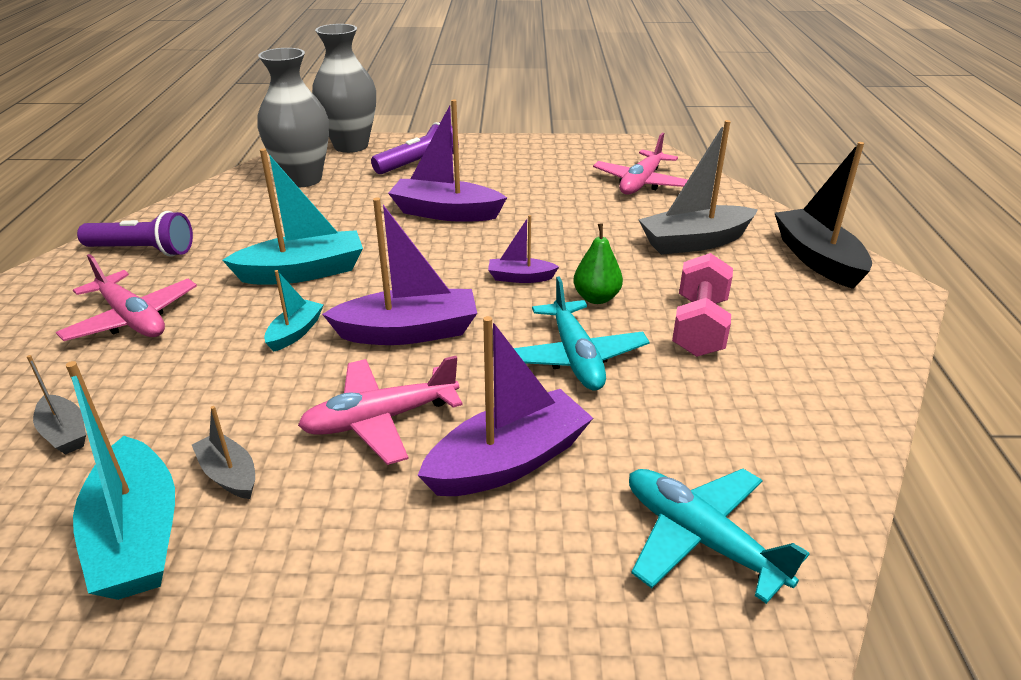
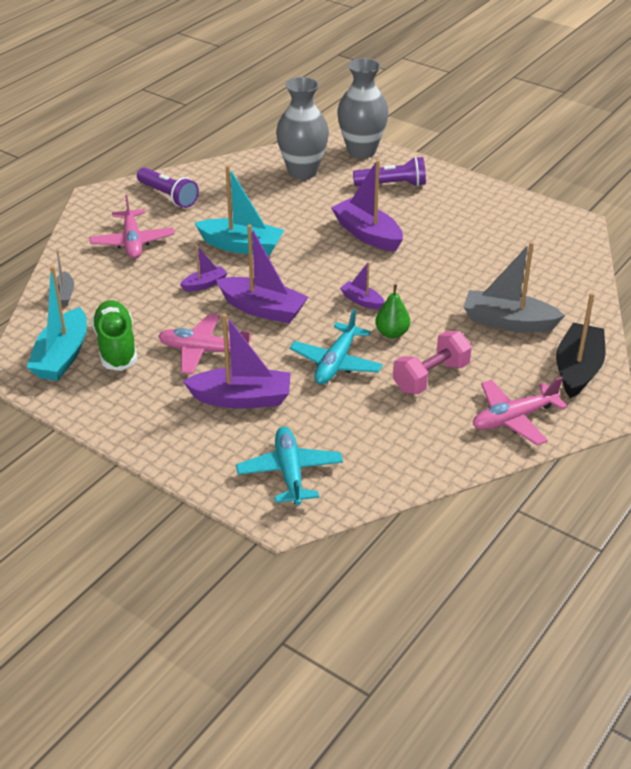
camera: 35 degrees right, 5 degrees up
grey boat [192,406,255,499] -> green shoe [91,300,137,371]
turquoise boat [264,270,324,352] -> purple boat [180,245,228,292]
pink plane [593,133,688,195] -> pink plane moved to [473,377,568,445]

